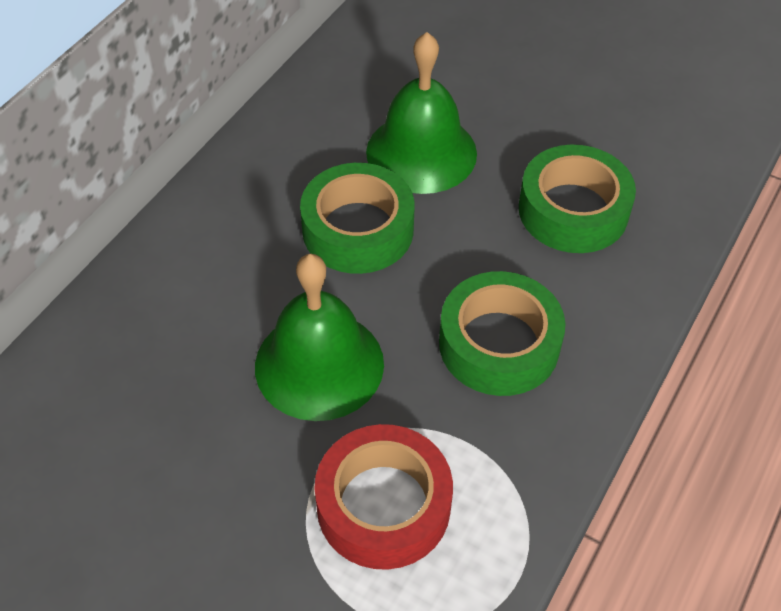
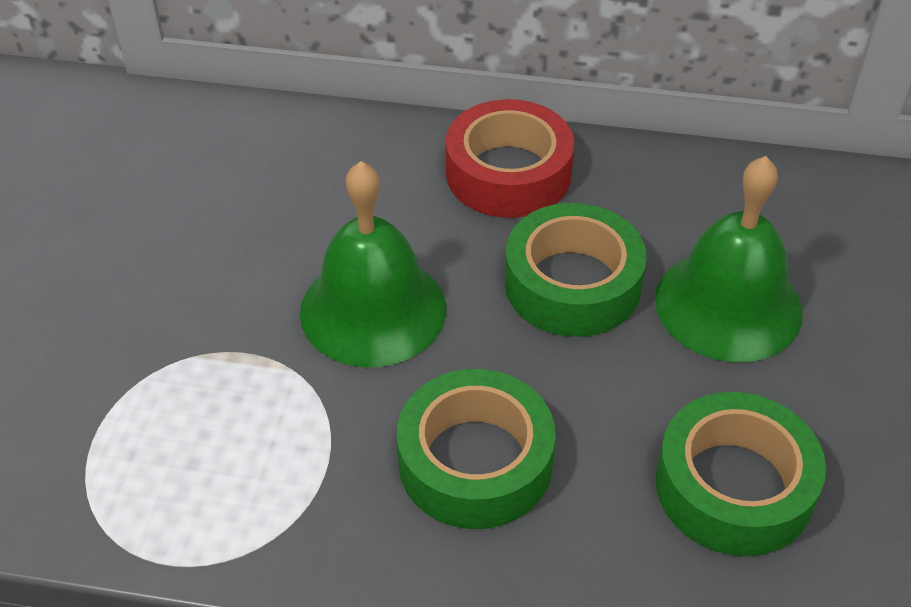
camera: 70 degrees right, 5 degrees down
red tape [314,424,453,570] -> red tape moved to [446,99,574,218]

